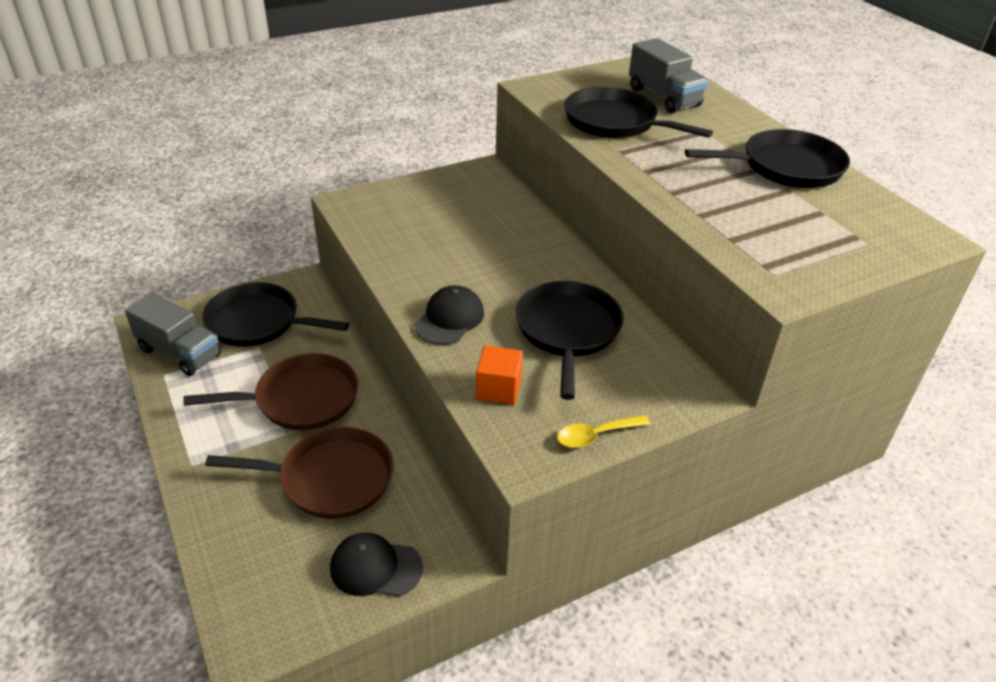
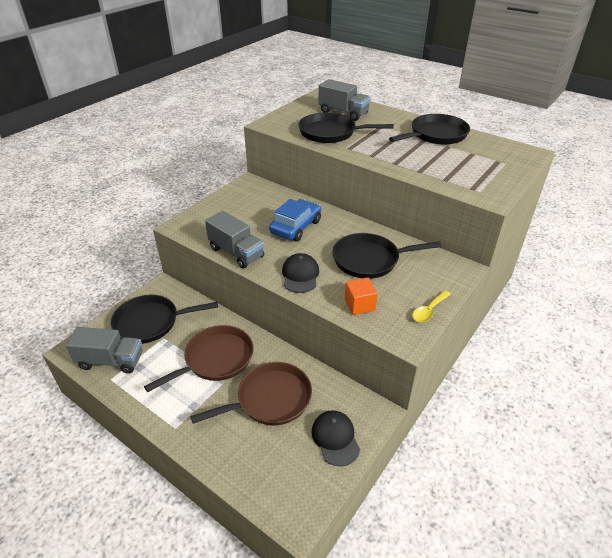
camera: 25 degrees left, 0 degrees up
black cap [330,532,423,597] -> black cap turned 90 degrees clockwise [312,410,360,466]
black pan [515,281,624,400] -> black pan turned 75 degrees counterclockwise [332,233,442,279]
none -> grey truck [205,211,264,269]
none -> blue car [269,199,321,241]

